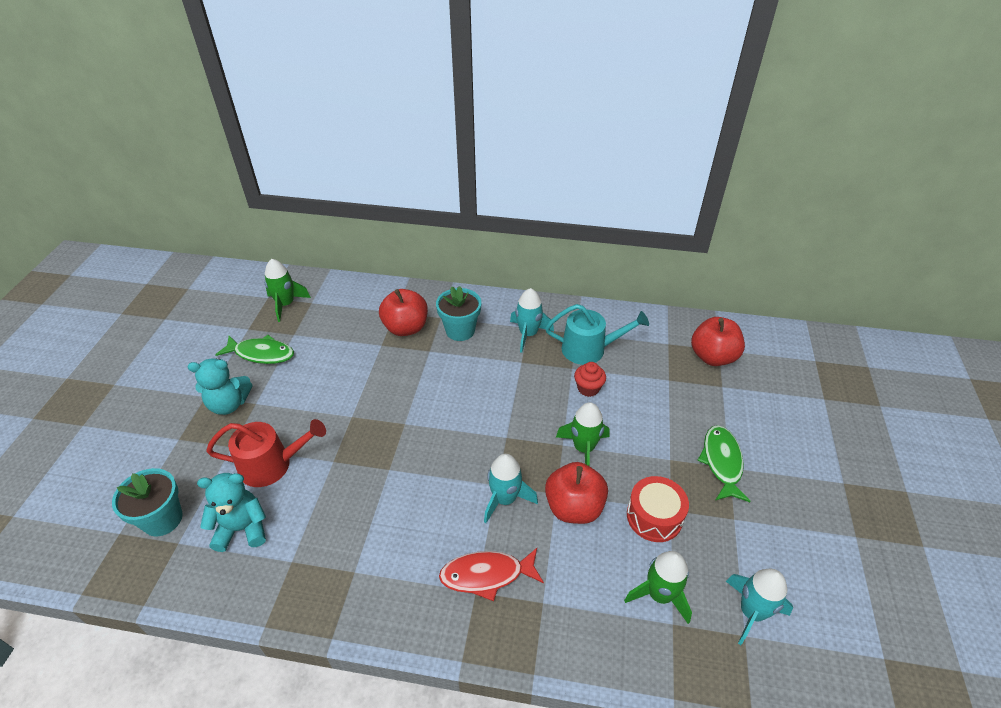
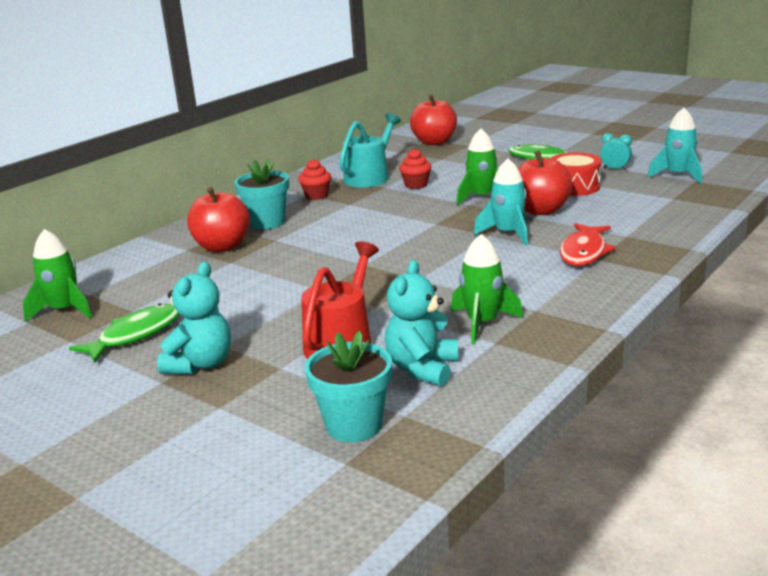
camera: 60 degrees left, 20 degrees down
turquoise rocket [510,288,554,353] -> red cupcake [299,159,331,200]
green rocket [624,551,692,624] -> green rocket moved to [451,234,523,344]
none -> turquoise clock [600,133,632,170]

